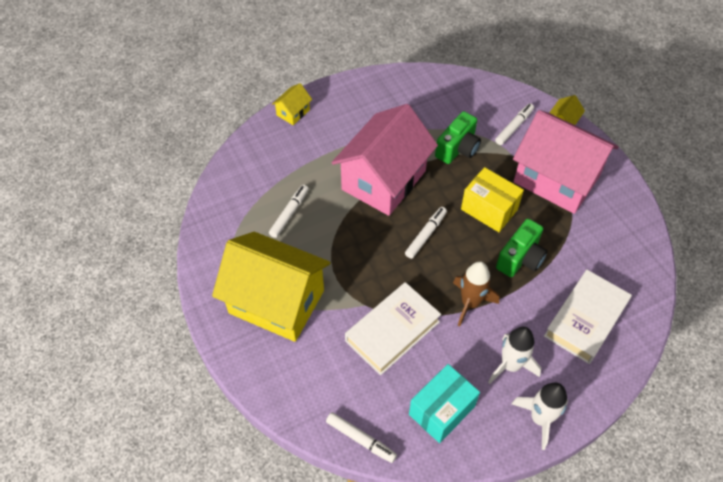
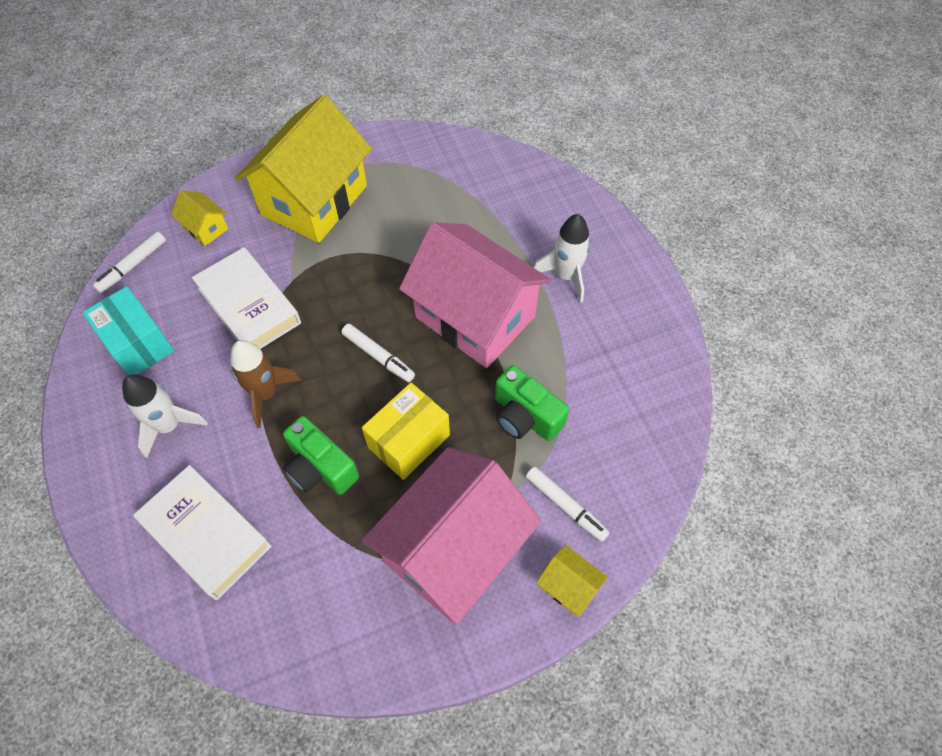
camera: 95 degrees right, 5 degrees up
white marker [269,185,309,238] -> none
yellow house [272,83,312,125] -> yellow house moved to [171,190,228,246]
white rocket [511,383,568,450] -> white rocket moved to [534,214,591,303]

